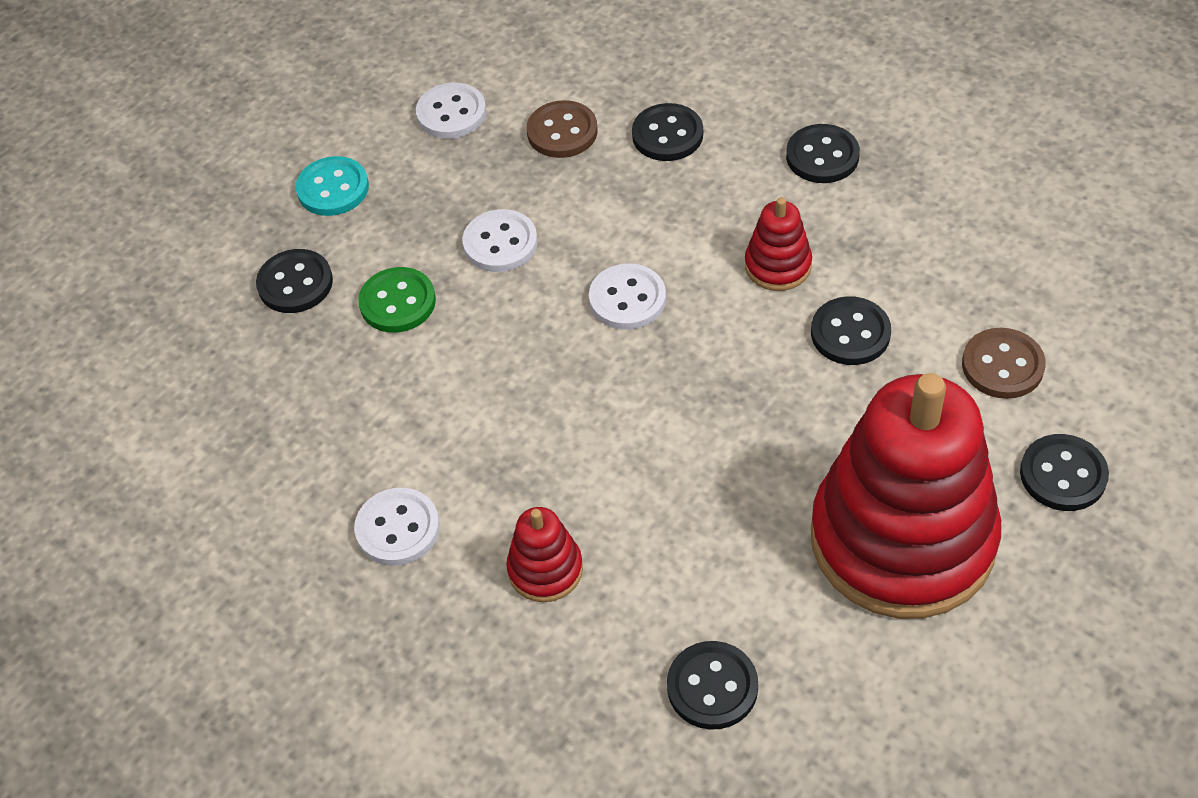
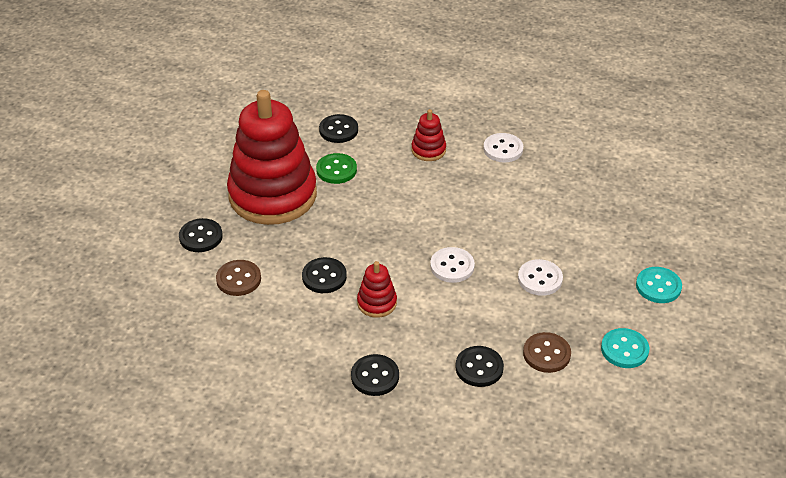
camera: 155 degrees right, 10 degrees down
black button [256,249,333,313] -> none
green button [358,267,436,333] -> green button moved to [316,153,357,184]
white button [416,82,486,139] -> turquoise button [601,328,650,368]

